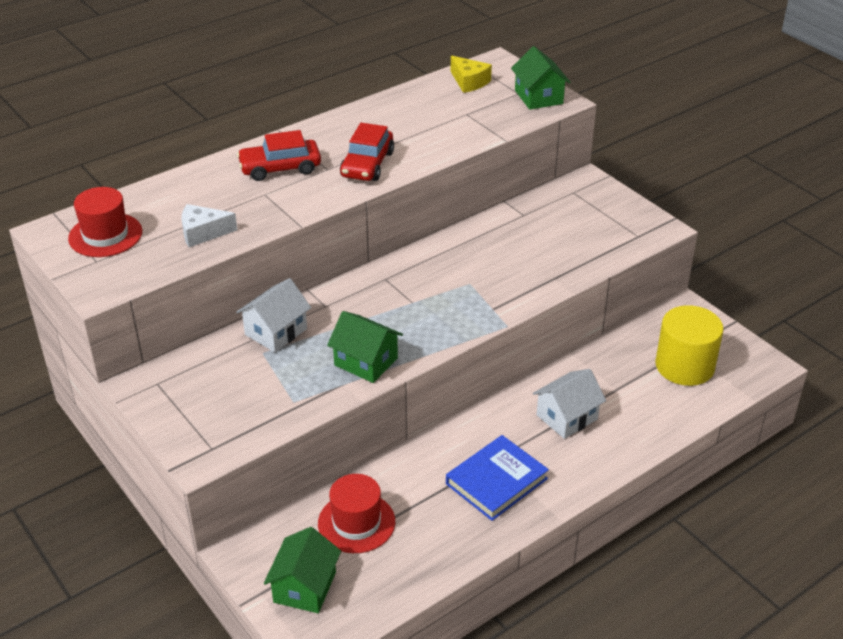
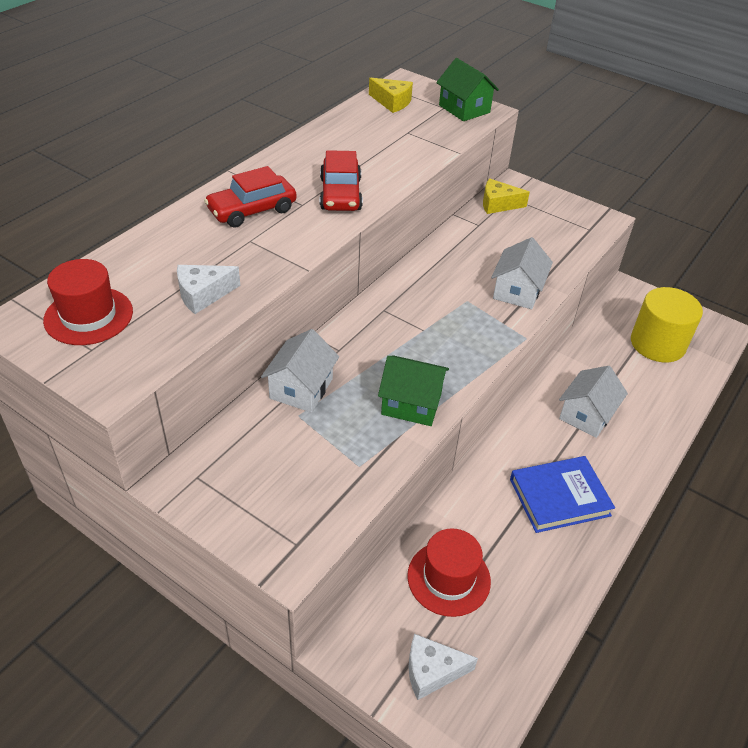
camera: 20 degrees left, 5 degrees up
green house [264,527,341,613] -> white cheese [409,634,478,700]
blue book [446,435,549,521] -> blue book turned 45 degrees clockwise [510,456,615,533]
none -> yellow cheese [483,178,530,214]
none -> white house [491,237,553,309]

